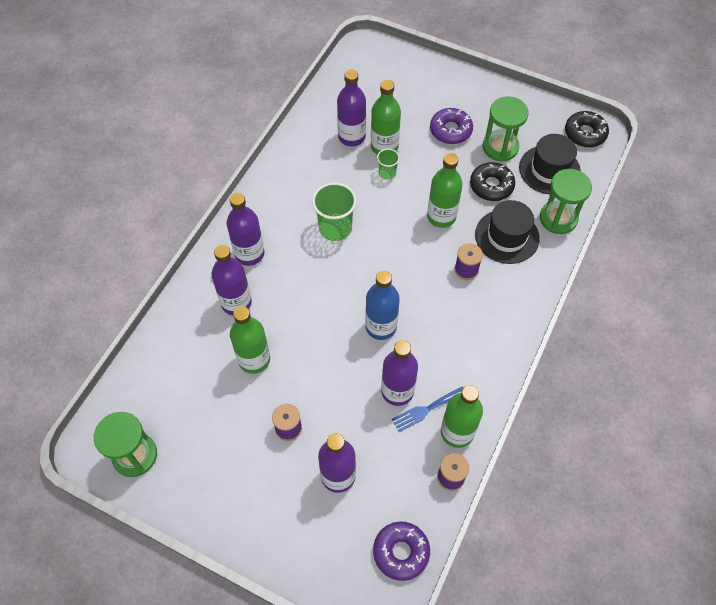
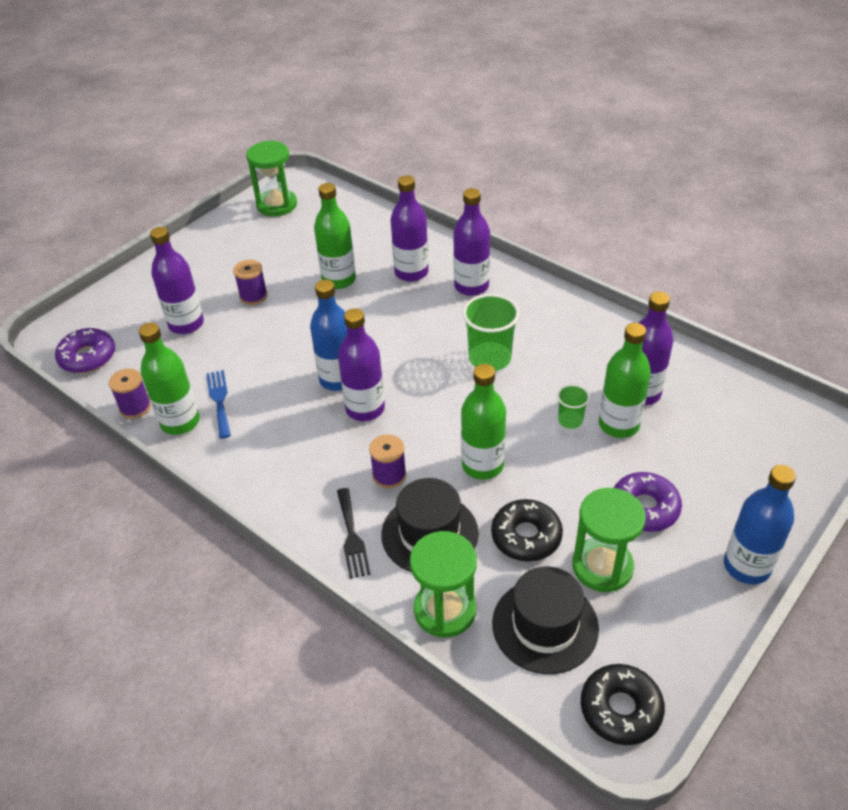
camera: 105 degrees right, 15 degrees down
purple bottle [381,340,418,406] -> purple bottle moved to [338,308,385,421]
none -> black fork [337,488,371,579]
none -> blue bottle [724,465,796,584]

